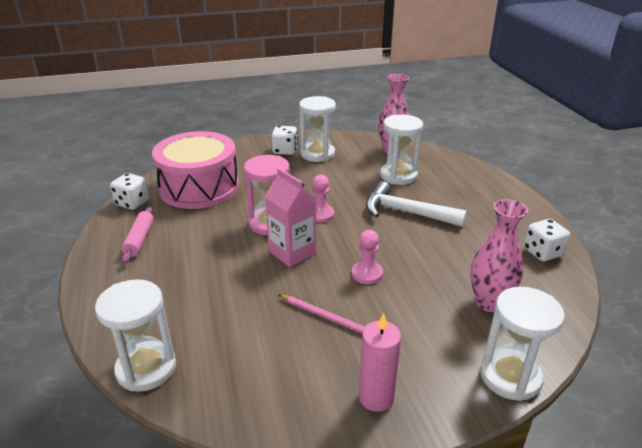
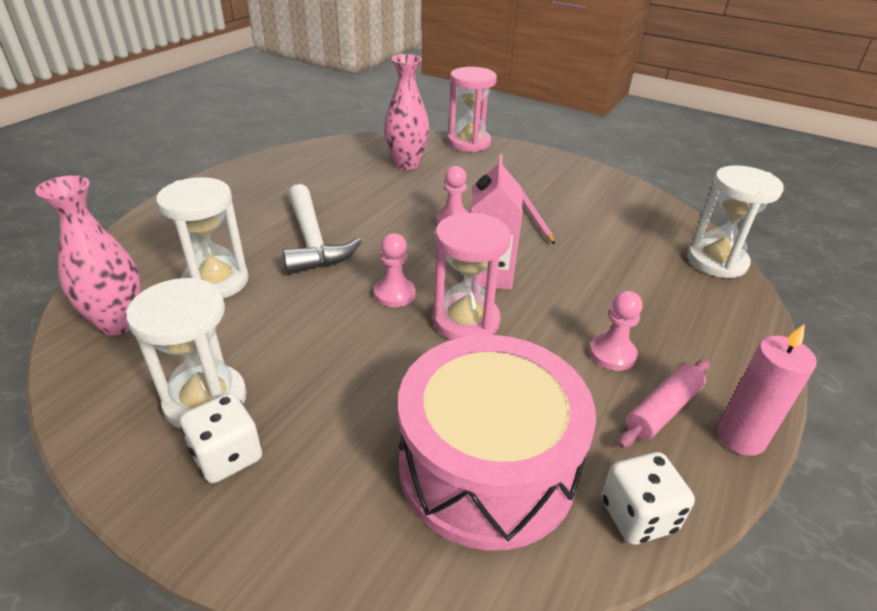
camera: 135 degrees left, 5 degrees up
pink candle [359,313,401,412] -> pink candle moved to [717,324,817,456]
white hourglass [480,287,565,401] -> pink hourglass [447,67,497,152]
white dice [524,219,570,262] -> none
none -> pink pawn [589,291,643,371]

